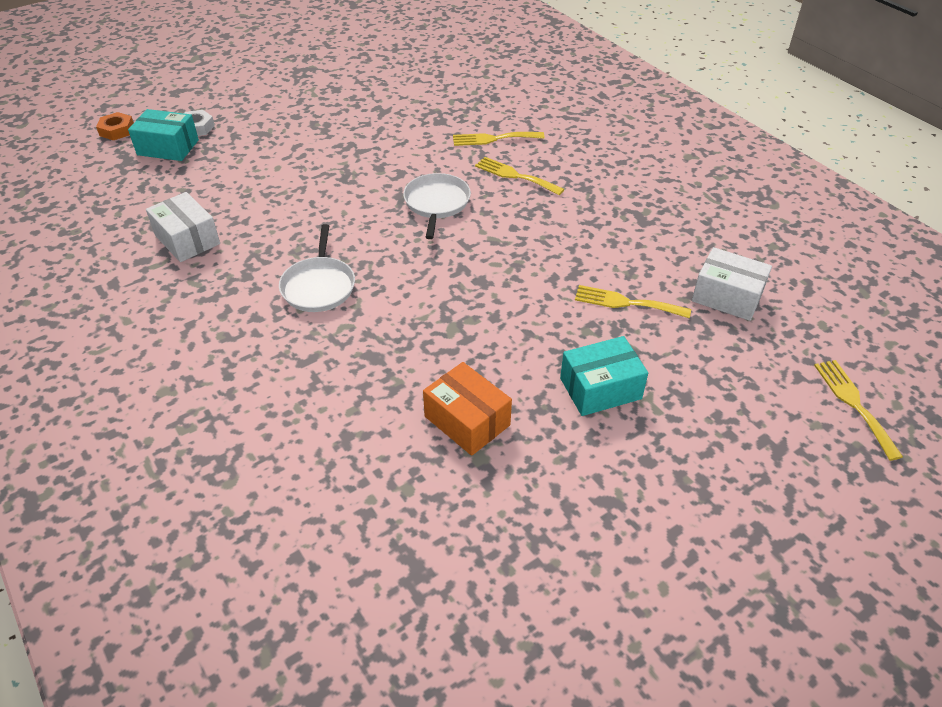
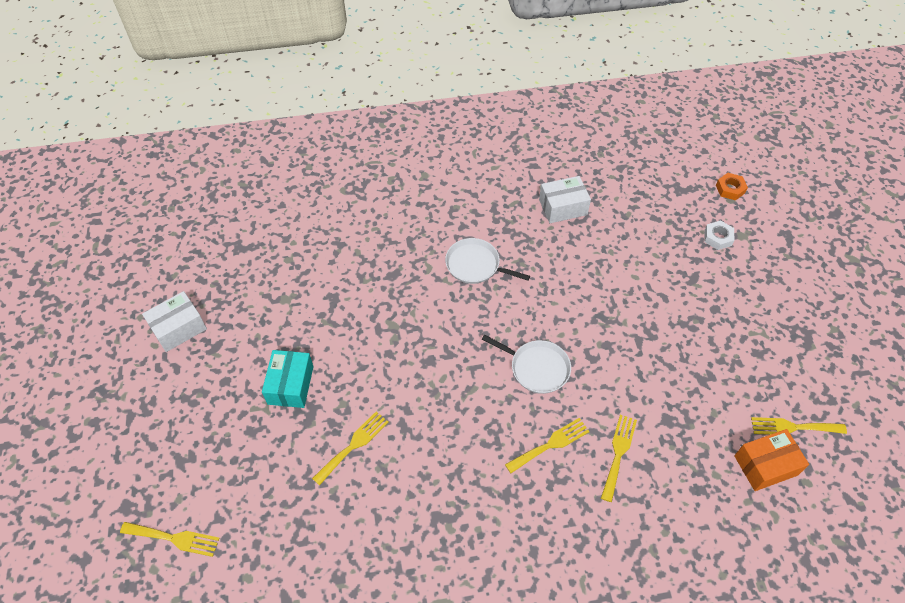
camera: 115 degrees right, 10 degrees up
turquoise box [128,109,199,161] -> none
orange box [423,362,512,456] -> orange box moved to [734,429,809,491]
white box [692,247,772,321] -> white box moved to [142,291,207,352]
none -> yellow fork [751,417,847,435]

